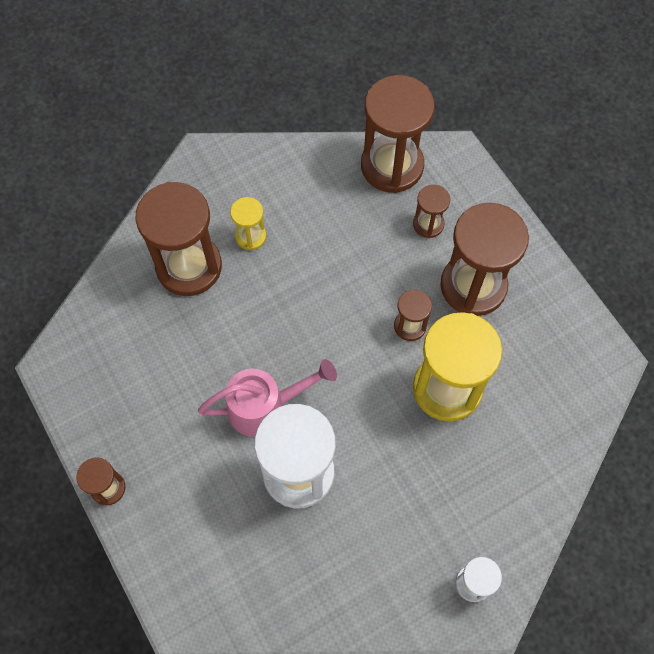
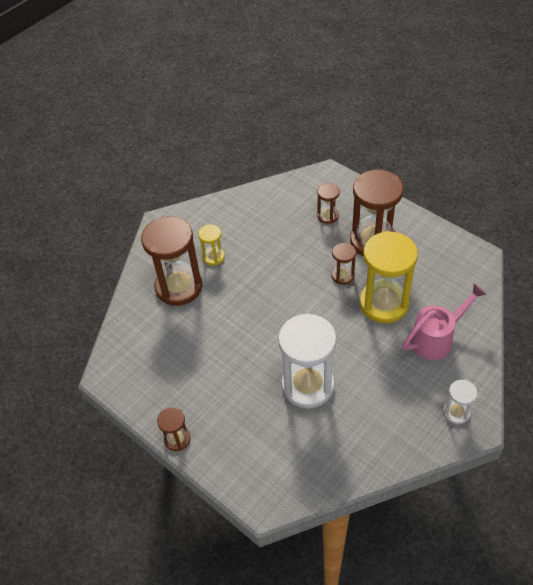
camera: 15 degrees left, 15 degrees down
pink watering can [198,359,337,437] -> pink watering can moved to [403,283,487,360]
brown hourglass [361,75,435,193] -> none

